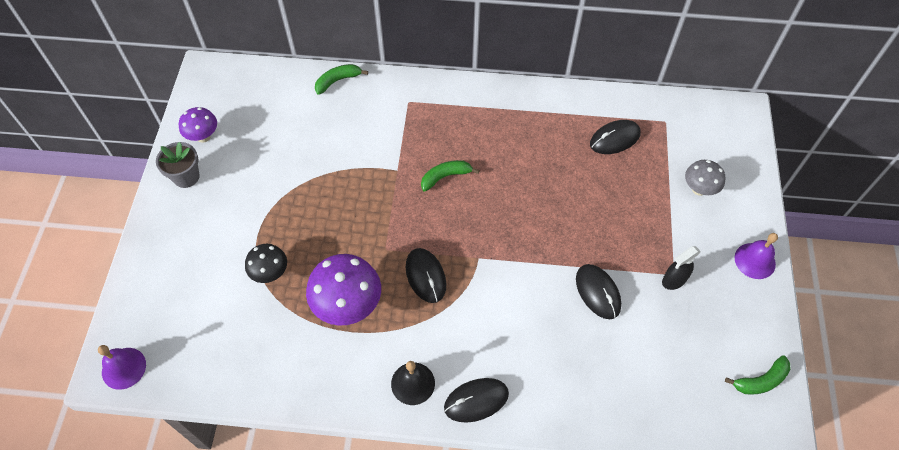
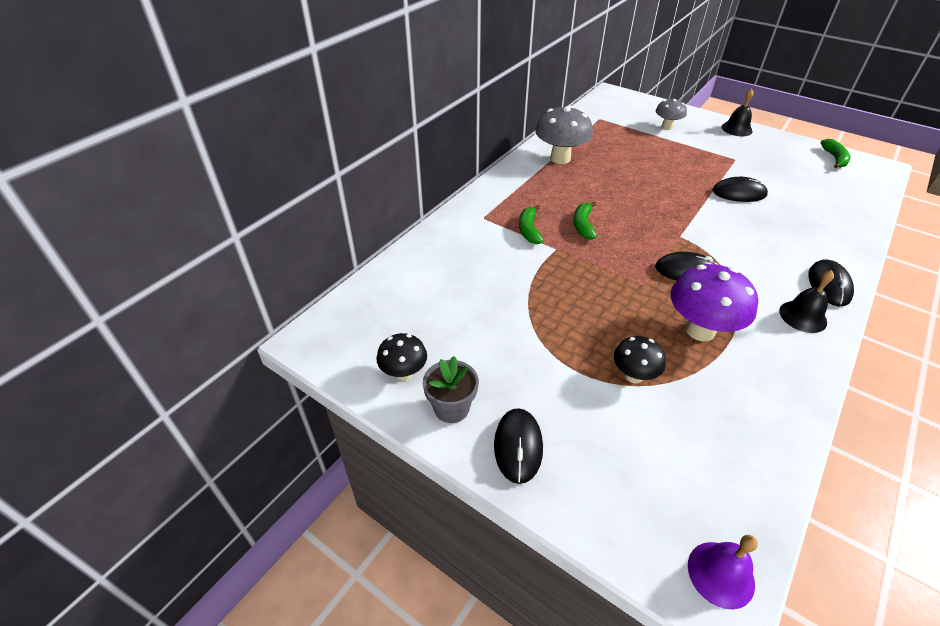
camera: 60 degrees left, 15 degrees down
purple mushroom [179,107,217,143] -> black mushroom [376,333,427,381]
green banana [315,64,368,95] -> green banana moved to [519,205,544,244]
black mouse [590,120,641,154] -> black mouse moved to [494,408,543,484]
black spray bottle [662,246,701,290] -> none
purple bell [735,233,778,279] -> black bell [721,89,754,136]
none -> grey mushroom [535,106,593,164]

